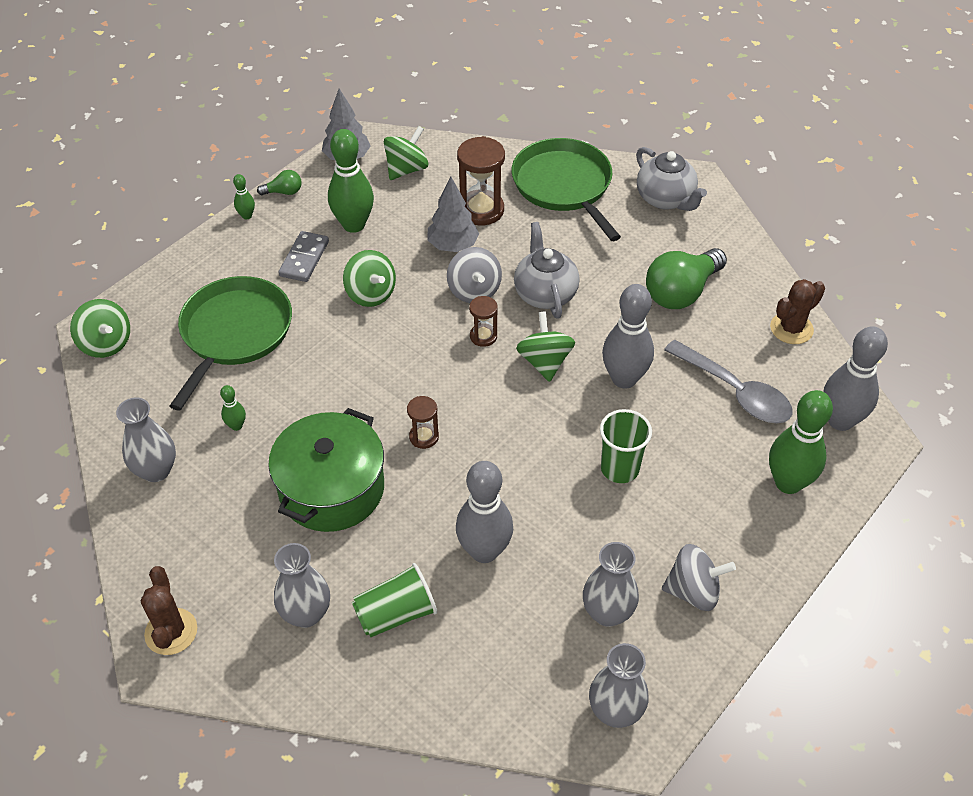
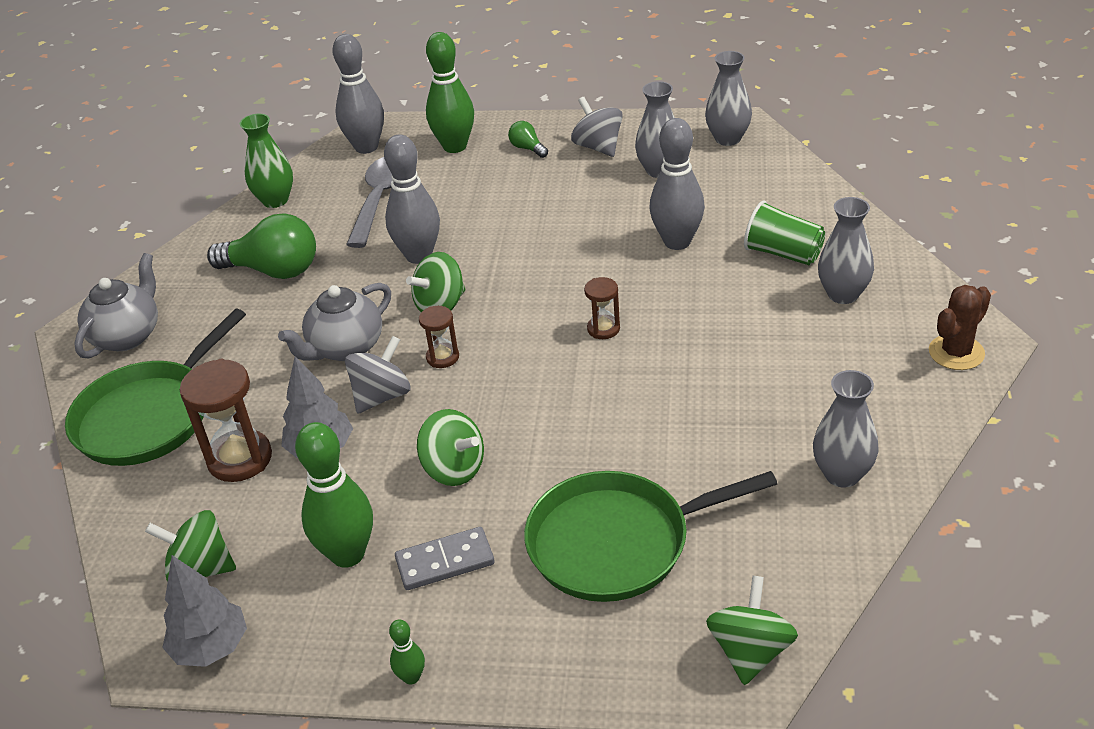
camera: 120 degrees left, 10 degrees down
green bowling pin [220,385,246,431] -> none
green light bulb [257,170,302,195] -> green light bulb moved to [508,121,548,158]
green pot [268,408,384,532] -> none
green spinning top [343,250,396,307] -> green spinning top turned 105 degrees clockwise [417,409,484,486]
green cup [600,409,652,483] -> none
brown cactus [770,279,825,344] -> green vase [240,114,293,208]

